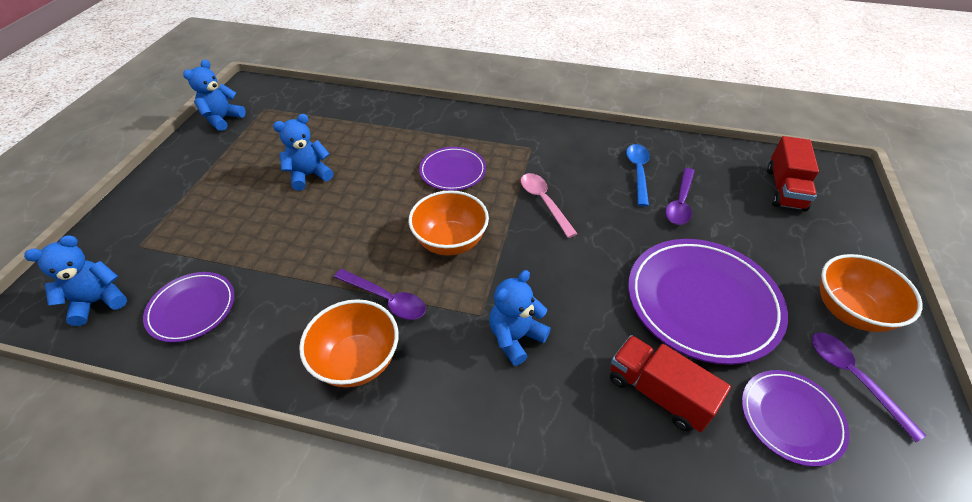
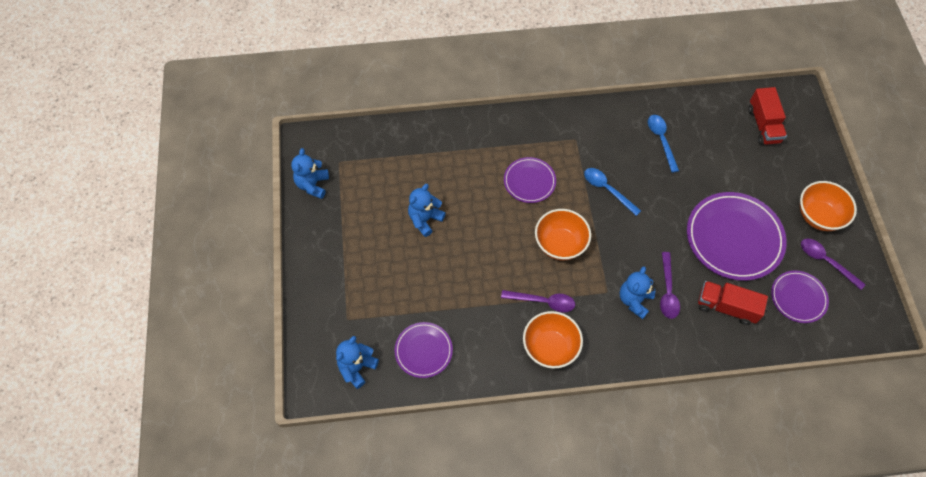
camera: 20 degrees left, 15 degrees up
pink spoon [521,173,578,238] -> blue spoon [584,168,641,216]
purple spoon [665,168,695,225] -> purple spoon moved to [660,252,680,319]

